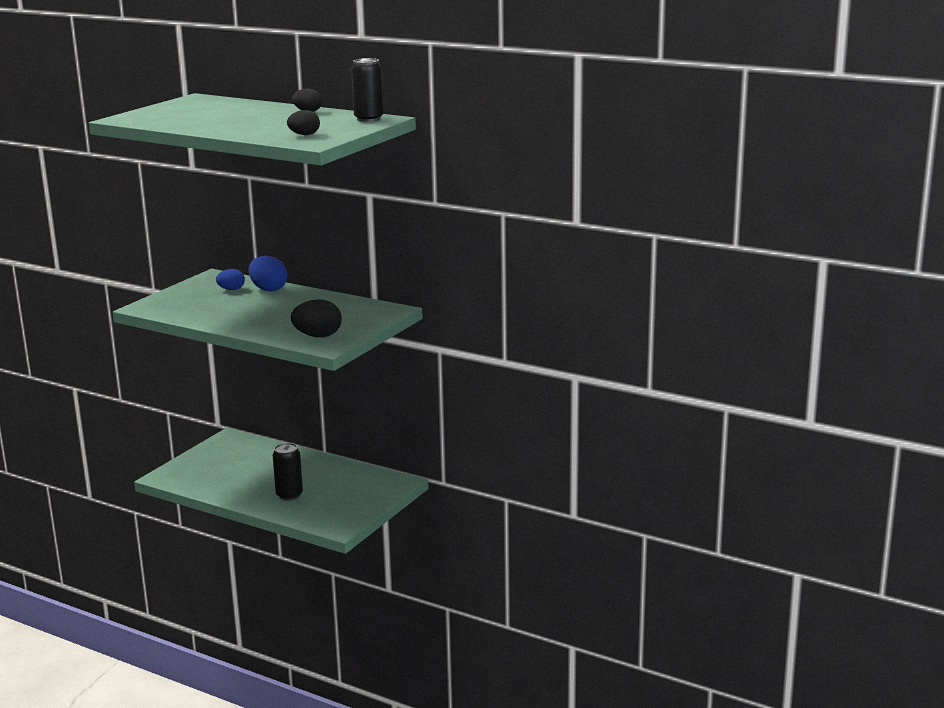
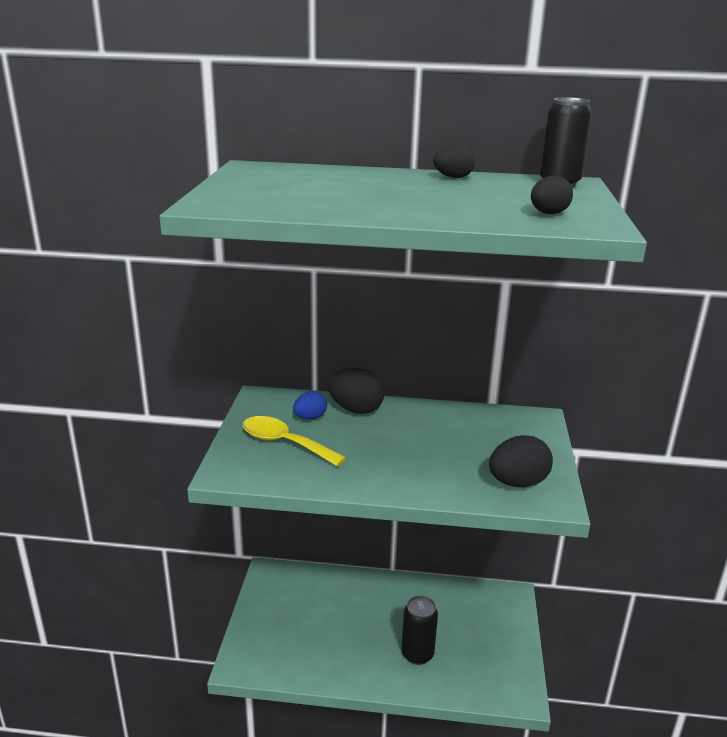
camera: 25 degrees left, 5 degrees up
blue egg [249,256,288,292] -> black egg [327,368,385,414]
none -> yellow spoon [243,416,346,466]

